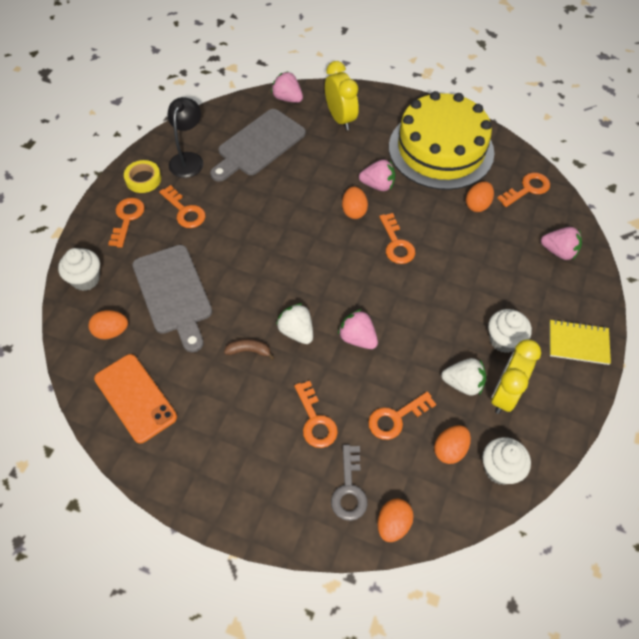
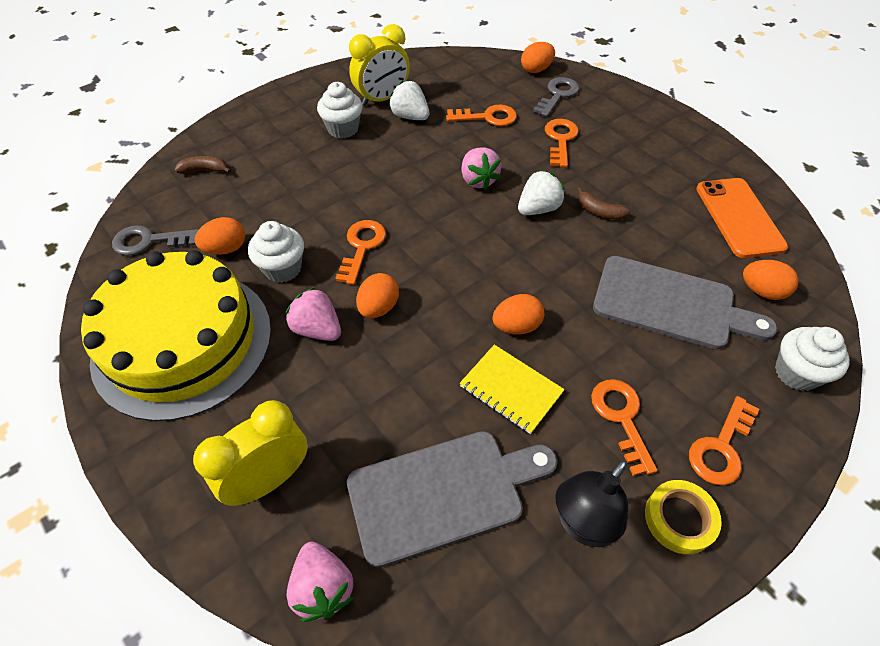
camera: 150 degrees left, 5 degrees down
grey cutting board [132,245,212,352] -> grey cutting board turned 105 degrees clockwise [593,256,777,349]
white strawberry [276,303,313,344] -> white strawberry turned 120 degrees counterclockwise [518,170,565,215]
yellow clock [325,61,359,130] -> yellow clock turned 45 degrees clockwise [193,400,308,506]
orange egg [434,425,471,464] -> orange egg moved to [492,294,544,335]
white cupcake [482,437,531,485] -> white cupcake moved to [248,221,304,283]
orange key [497,172,550,207] -> grey key [112,225,199,256]
pink strawberry [541,227,582,260] -> brown banana [175,156,231,174]
yellow notebook [549,319,611,365] -> yellow notebook moved to [460,345,565,434]

